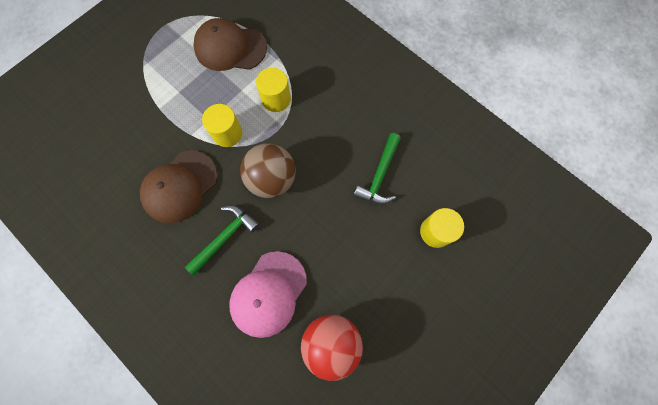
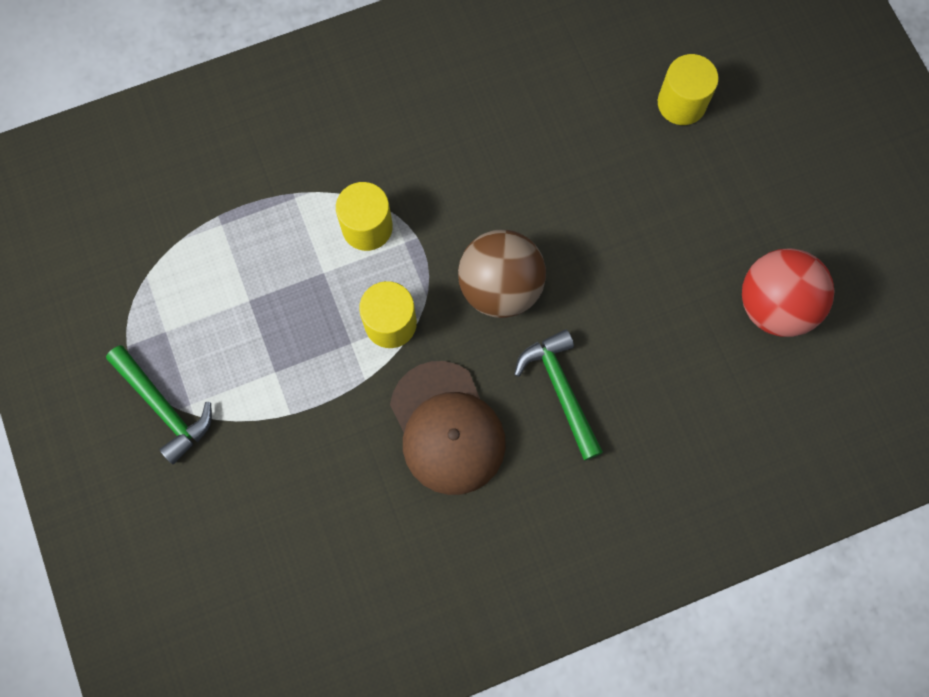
camera: 65 degrees left, 0 degrees up
brown cap [193,18,267,71] -> none
pink cap [229,251,307,338] -> none
green hammer [354,133,401,204] -> green hammer moved to [106,345,212,464]

